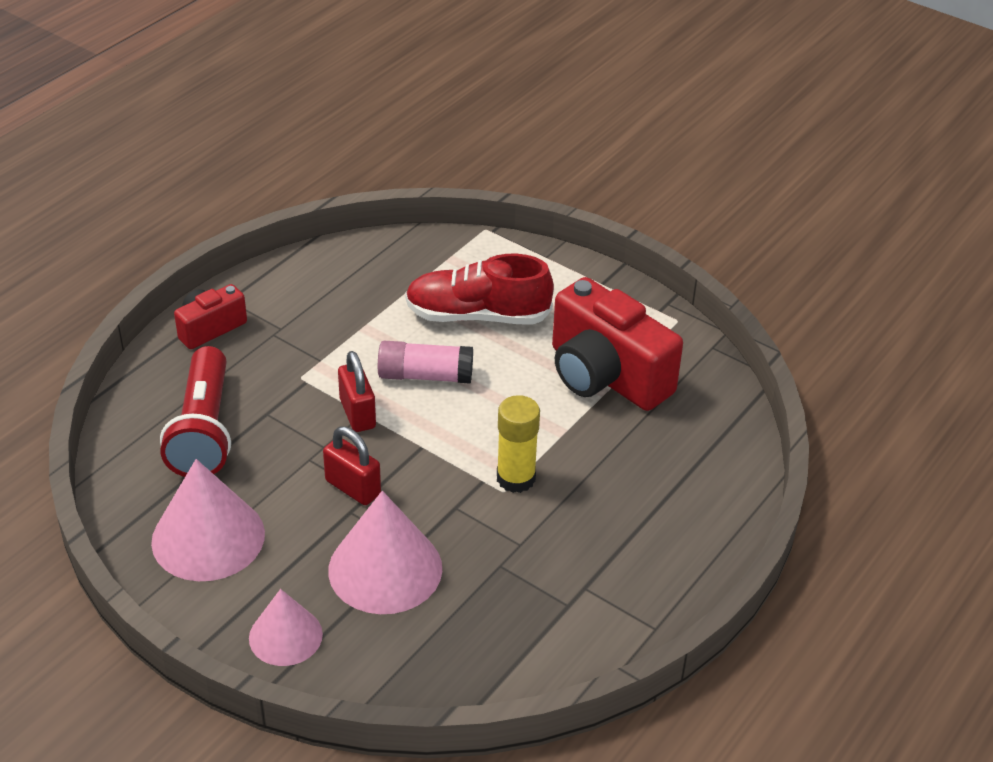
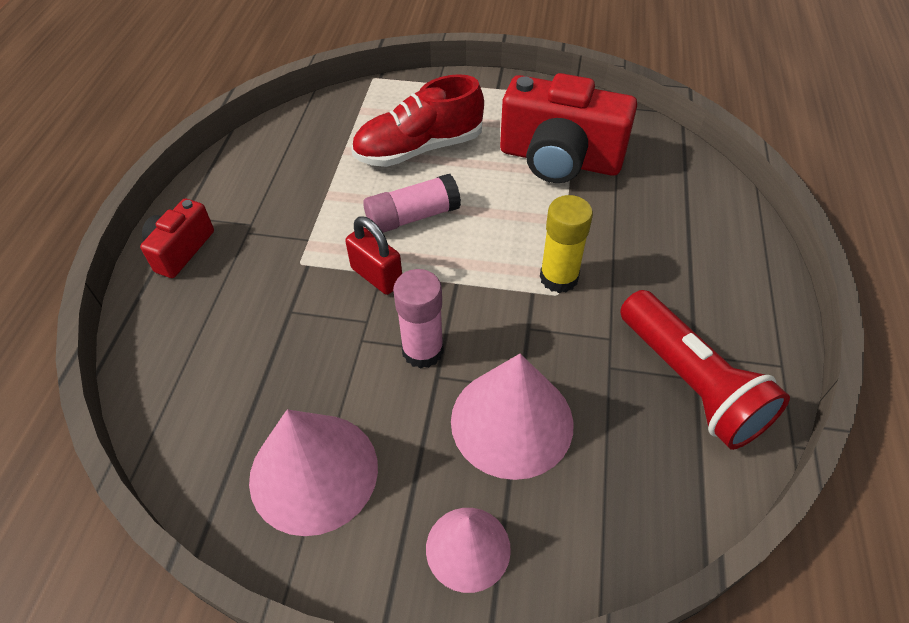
camera: 25 degrees left, 10 degrees up
red flashlight [160,346,231,477] -> red flashlight moved to [620,290,790,450]
red padlock [323,426,381,505] -> pink glue stick [393,269,444,369]

